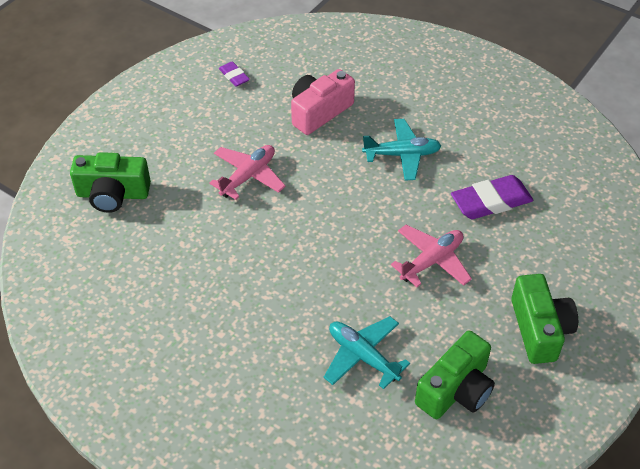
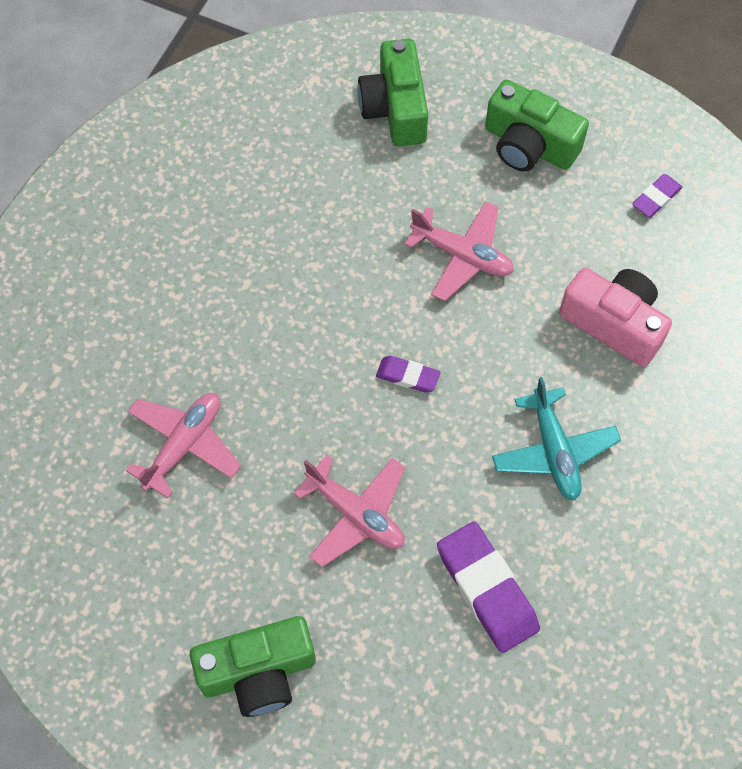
camera: 80 degrees right, 15 degrees up
turquoise plane [324,316,410,389] -> pink plane [126,393,241,499]
green camera [415,331,495,419] -> green camera moved to [485,79,589,171]
none -> purple eraser [376,356,440,393]

